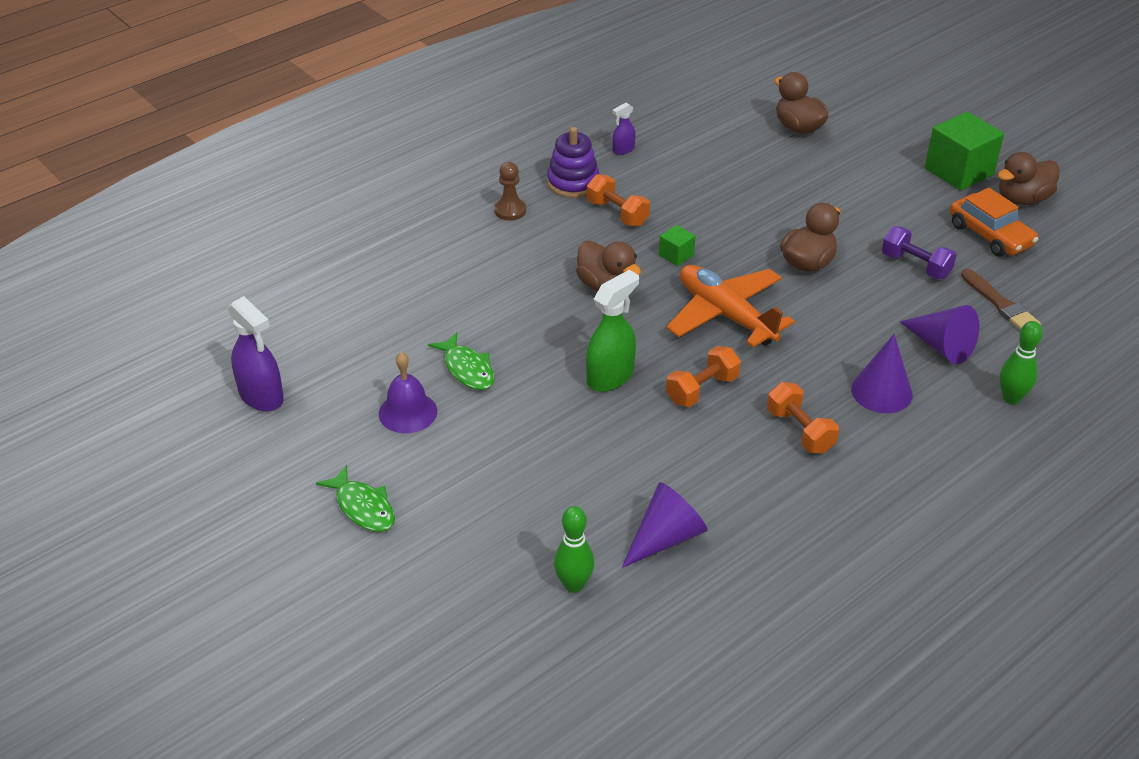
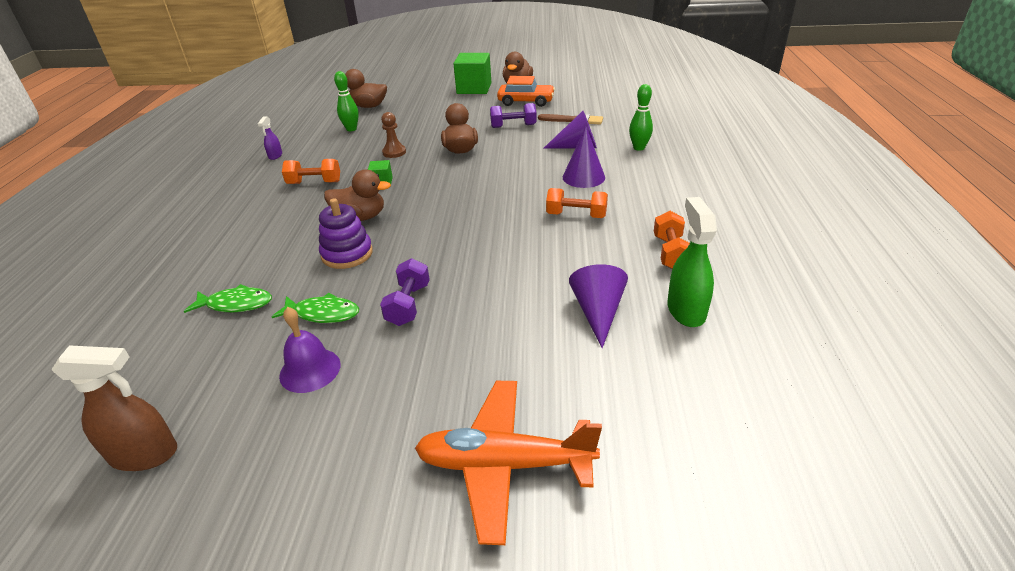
camera: 45 degrees left, 5 degrees down
purple spray bottle [228,296,284,412] -> brown spray bottle [52,345,177,471]
green fish [316,465,395,532] -> green fish moved to [184,284,272,313]
brown pawn [494,162,526,221] -> brown pawn moved to [381,112,406,158]
purple stacking toy [547,127,600,198] -> purple stacking toy moved to [319,198,373,269]
green bowling pin [554,506,594,593] -> green bowling pin moved to [334,71,359,131]
green spray bottle [586,270,639,392] -> green spray bottle moved to [667,197,717,327]
orange plane [666,265,795,347] -> orange plane moved to [415,381,602,545]
orange dumbbell [666,346,741,407] -> orange dumbbell moved to [654,211,690,269]
none -> purple dumbbell [380,258,430,326]

